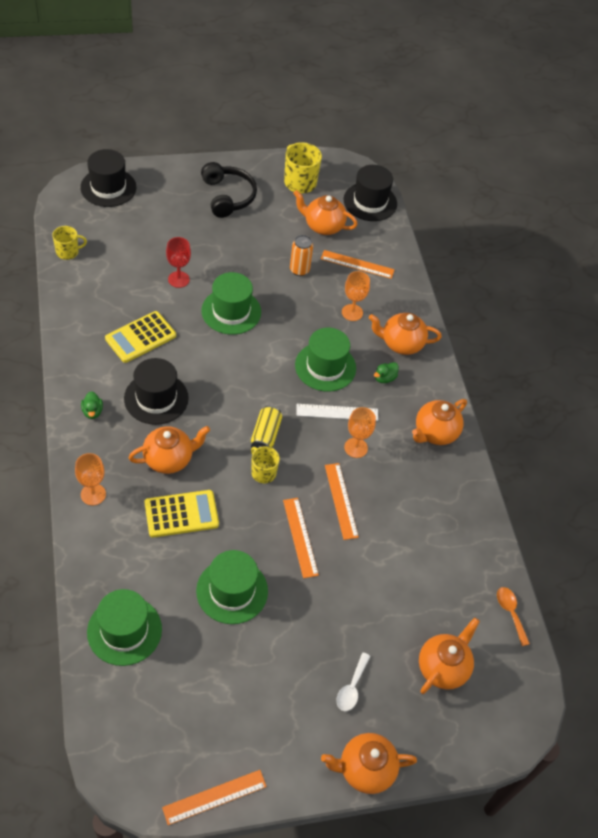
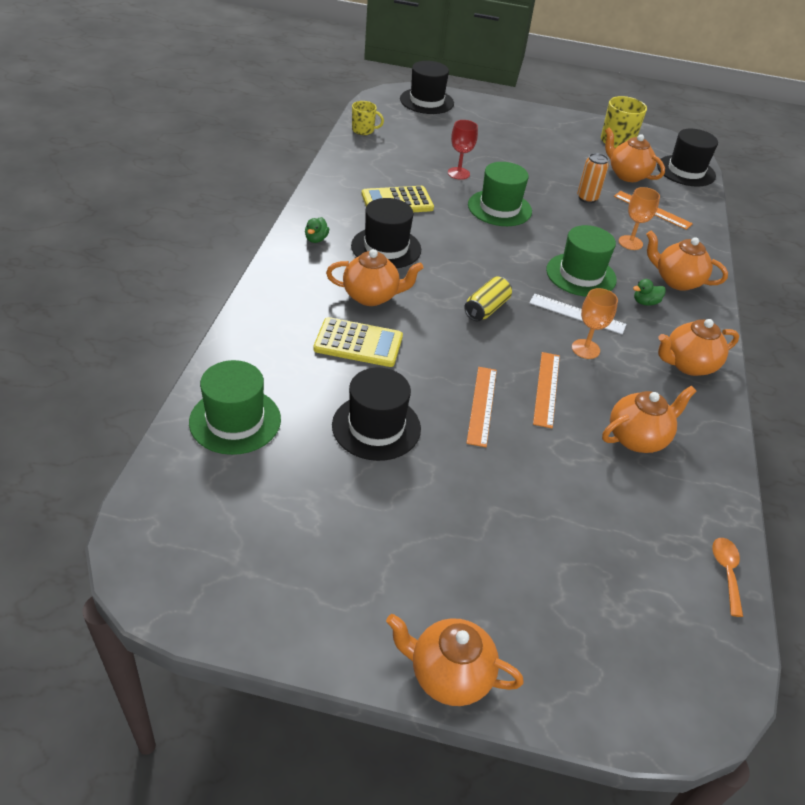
camera: 25 degrees right, 10 degrees down
orange goblet [75,453,106,505] -> none
orange ruler [162,770,267,825] -> none
green hat [196,550,268,624] -> black hat [332,368,421,461]
black headphones [201,162,257,218] -> none
yellow mug [251,446,280,483] -> none
white spoon [336,653,370,711] -> none
orange teapot [419,617,480,694] -> orange teapot moved to [602,386,696,453]

